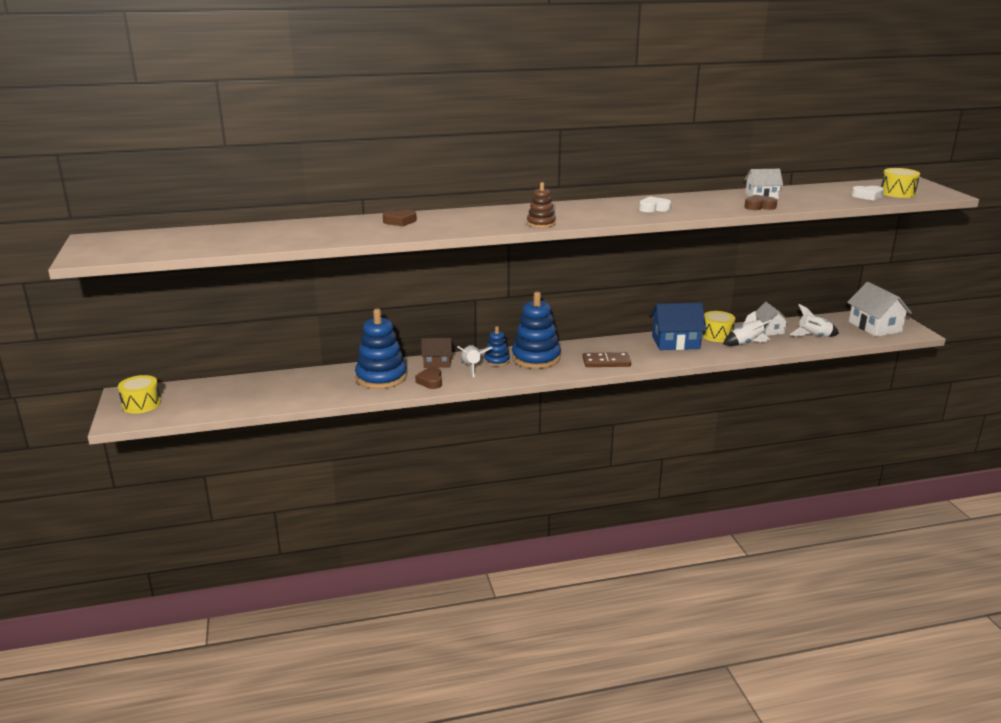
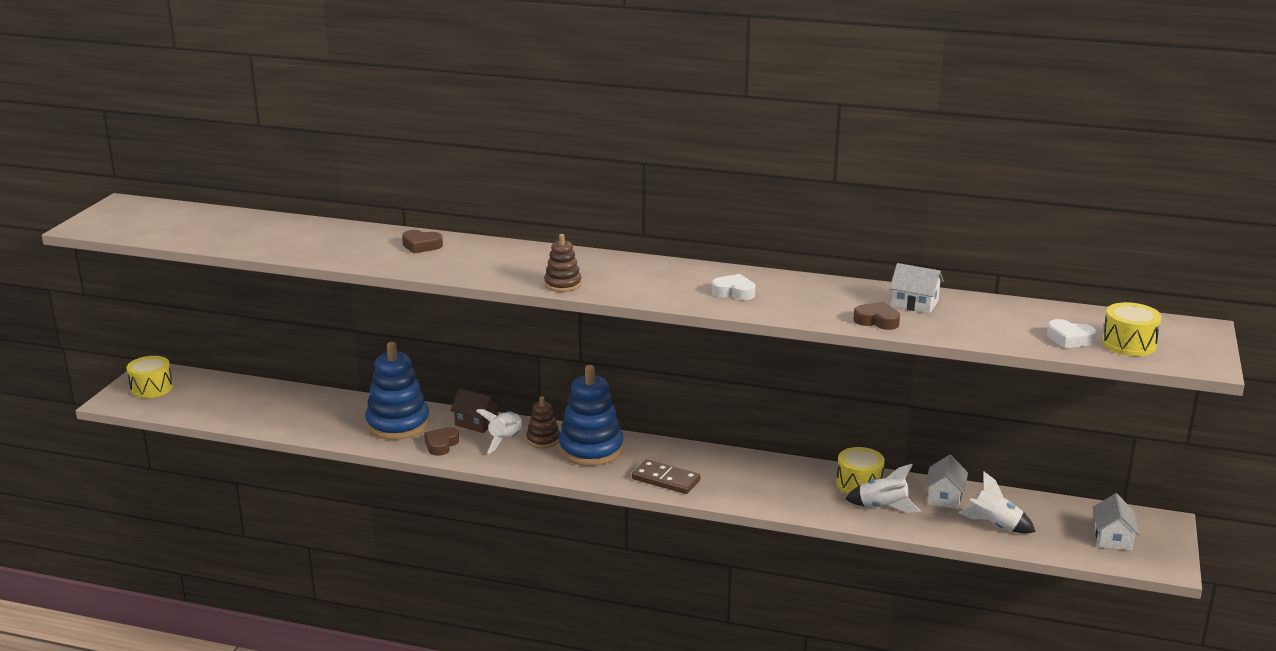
camera: 30 degrees right, 0 degrees up
blue stacking toy [484,326,510,366] -> brown stacking toy [526,396,560,448]
blue house [650,303,706,350] -> none
white house [847,282,912,337] -> white house [1093,493,1140,550], size x0.61

